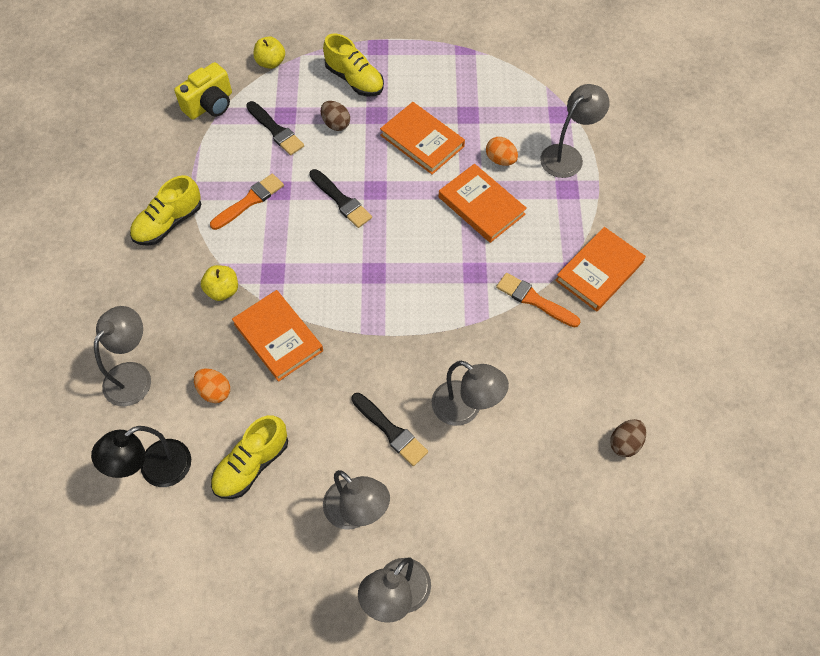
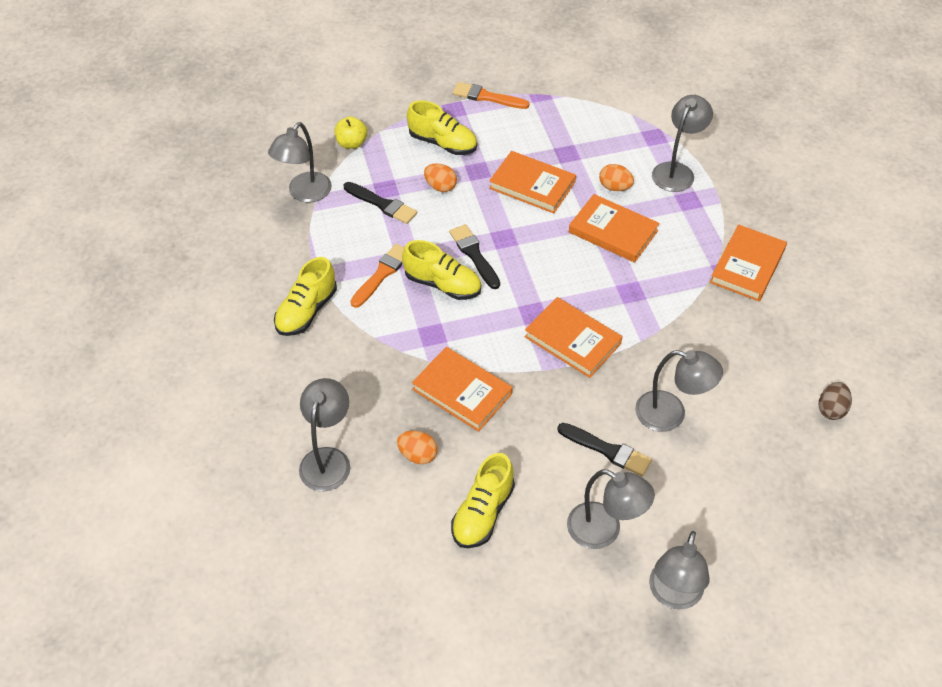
camera: 15 degrees left, 10 degrees down
black lamp [91,426,191,487] -> none
yellow camera [174,62,232,120] -> grey lamp [268,122,332,203]
yellow apple [201,265,238,301] -> none
black brush [309,169,372,228] -> black brush turned 150 degrees counterclockwise [449,224,500,289]
brown egg [321,101,350,131] -> orange egg [424,163,457,192]
orange brush [496,273,580,328] -> orange brush moved to [453,82,530,109]
none -> yellow shoe [402,240,481,300]
none -> orange book [524,297,622,378]

